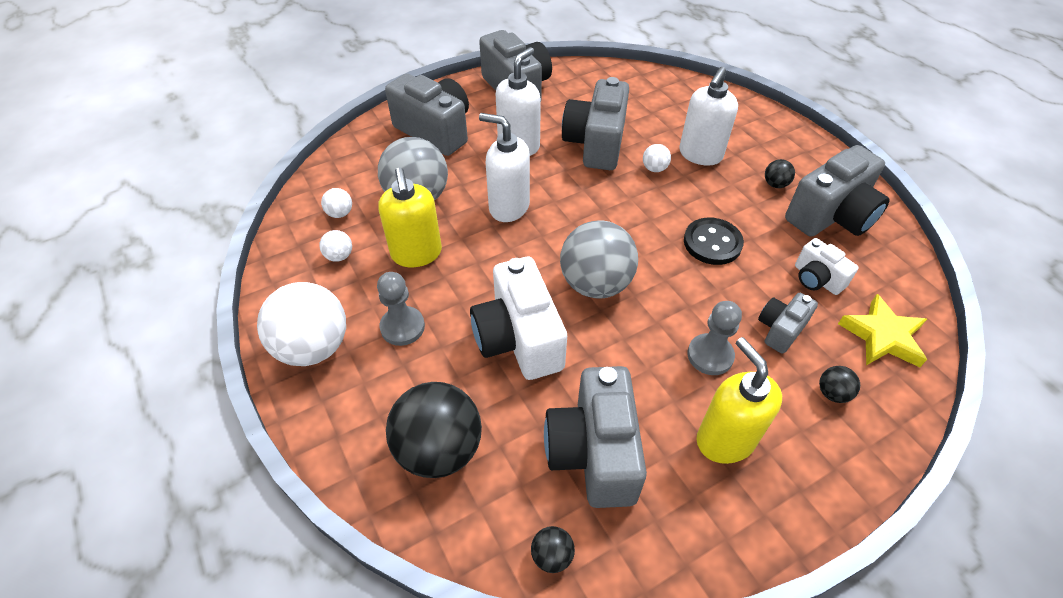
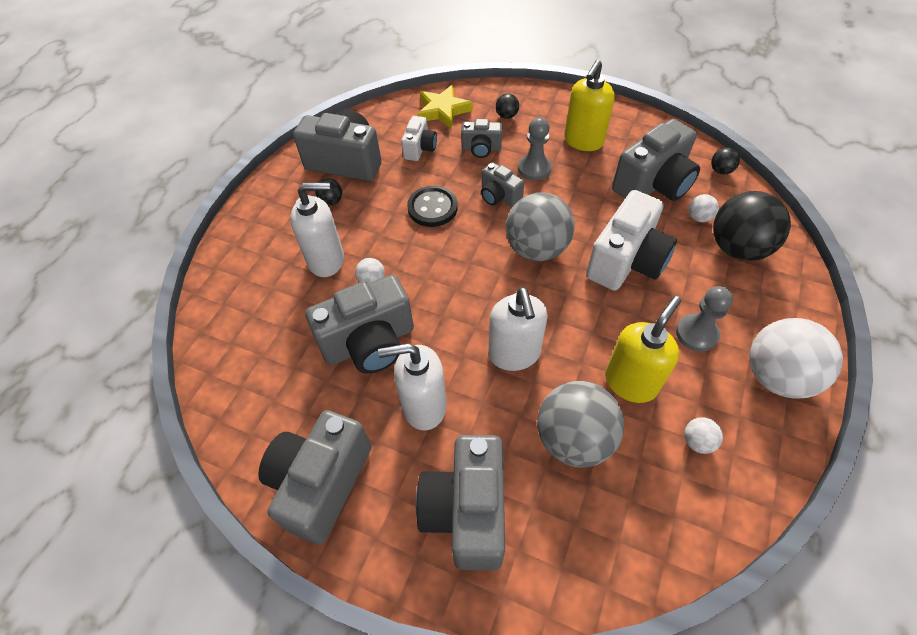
camera: 125 degrees left, 5 degrees up
white ball [321,188,352,218] -> white ball moved to [689,194,719,222]
none -> grey camera [481,162,524,207]

